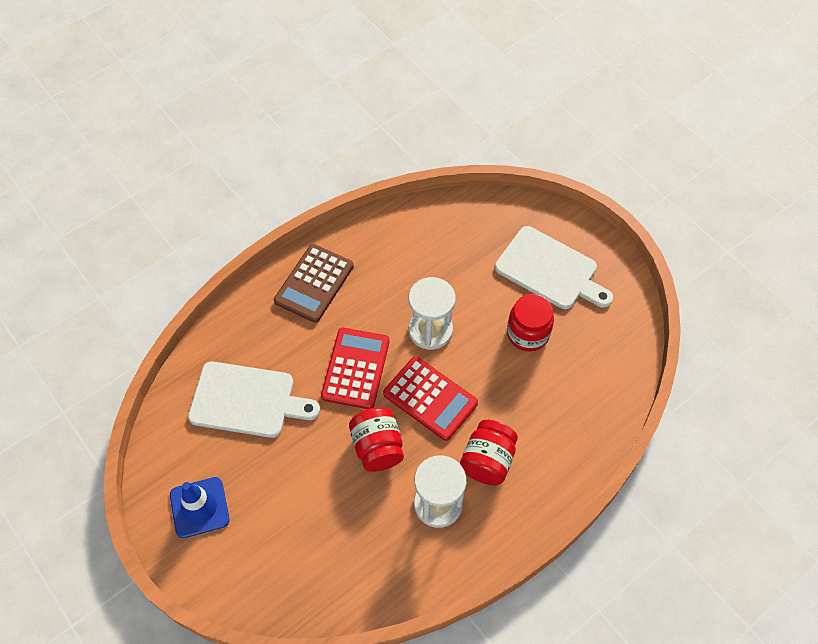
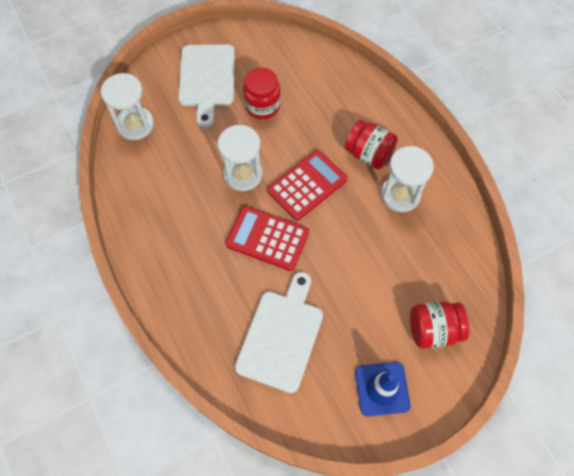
camera: 80 degrees left, 5 degrees up
brown calculator [274,244,354,323] -> none
red jar [349,407,404,472] -> red jar moved to [410,301,469,349]
white cutting board [495,226,613,309] -> white cutting board turned 135 degrees clockwise [178,44,235,128]
none -> white hourglass [101,73,154,140]

